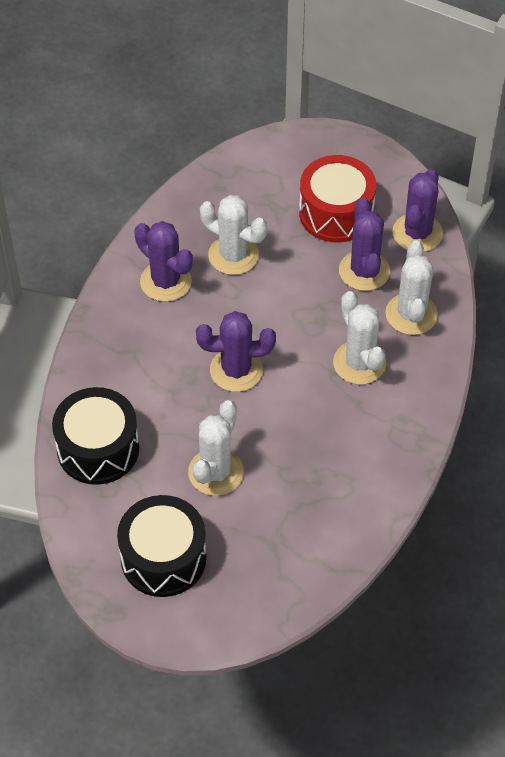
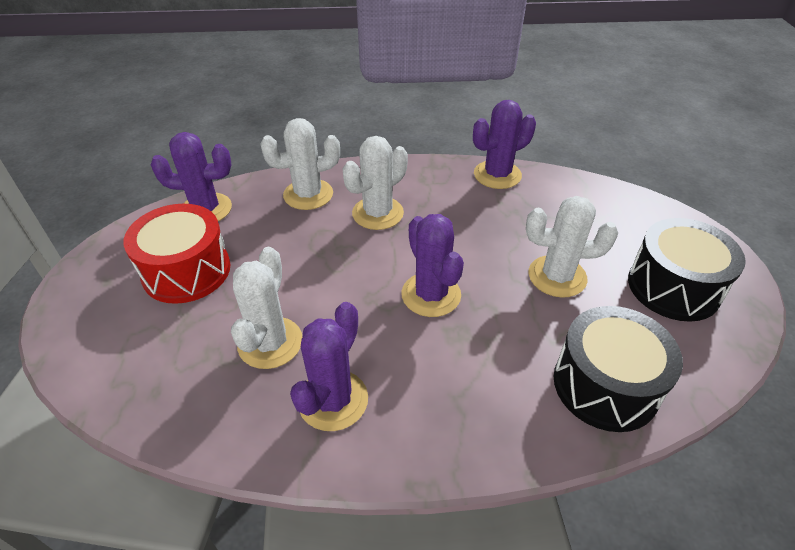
camera: 110 degrees left, 10 degrees down
purple cactus [339,198,390,291] -> purple cactus moved to [473,100,536,189]

